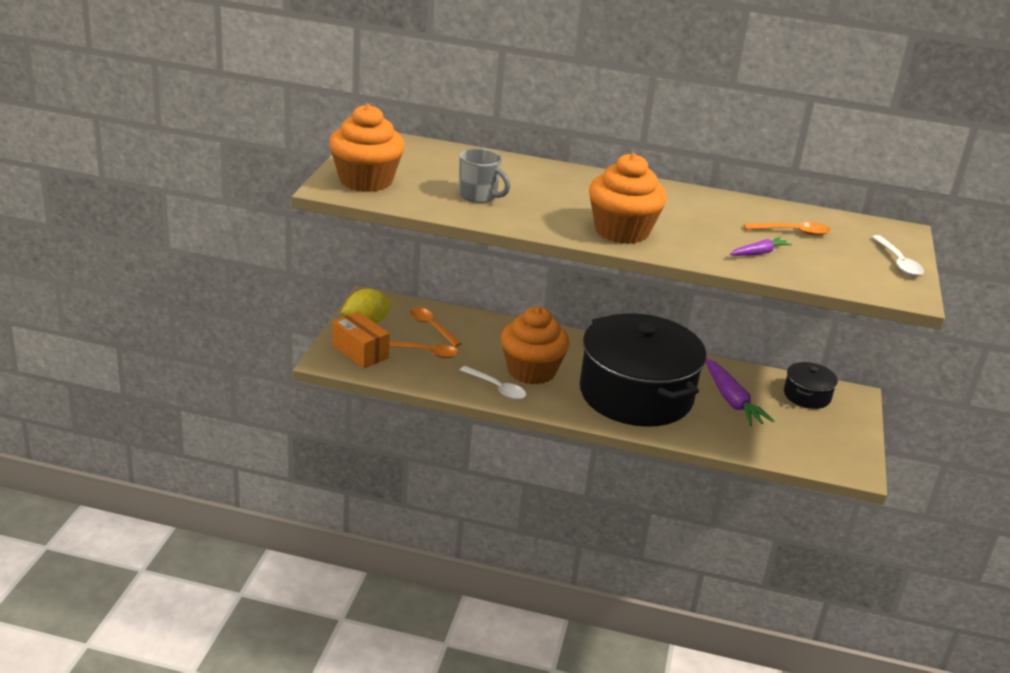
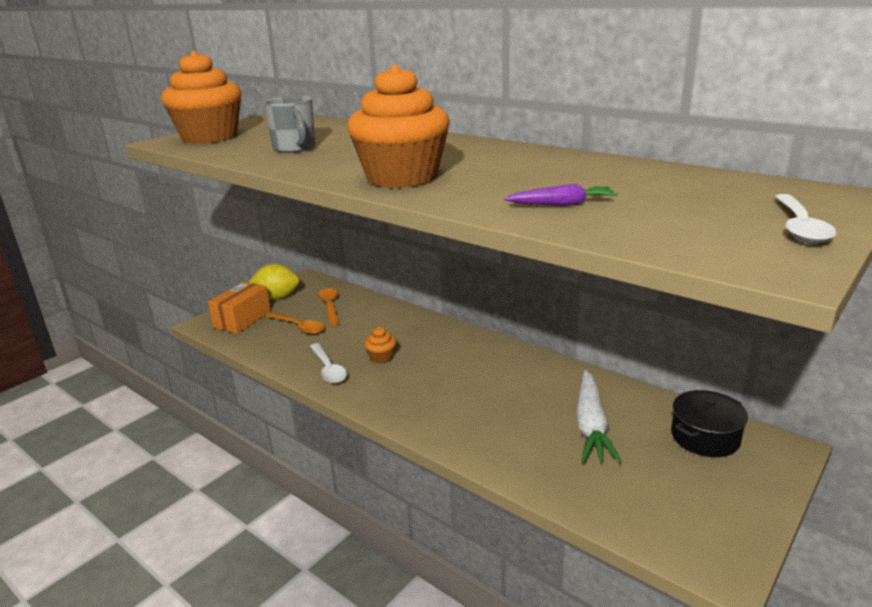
camera: 30 degrees right, 5 degrees down
orange box [332,312,390,368] -> orange box turned 45 degrees clockwise [208,282,271,334]
orange cupcake [501,306,570,384] -> orange cupcake [364,327,396,364], size x0.43
black pot [580,313,706,427] -> none
purple carrot [706,358,774,426] -> white carrot [576,370,622,463]
orange spoon [744,222,831,236] -> none

